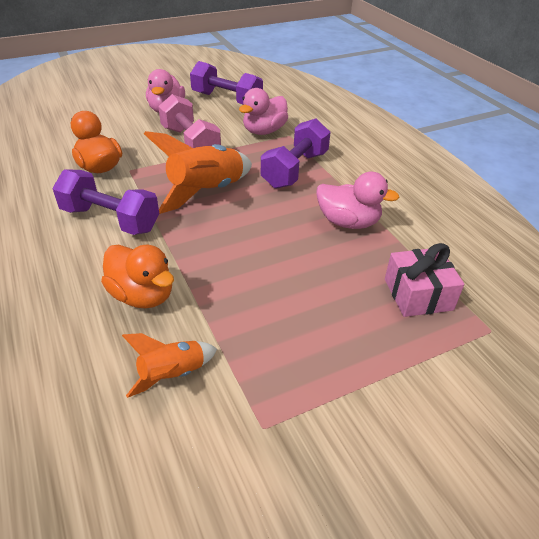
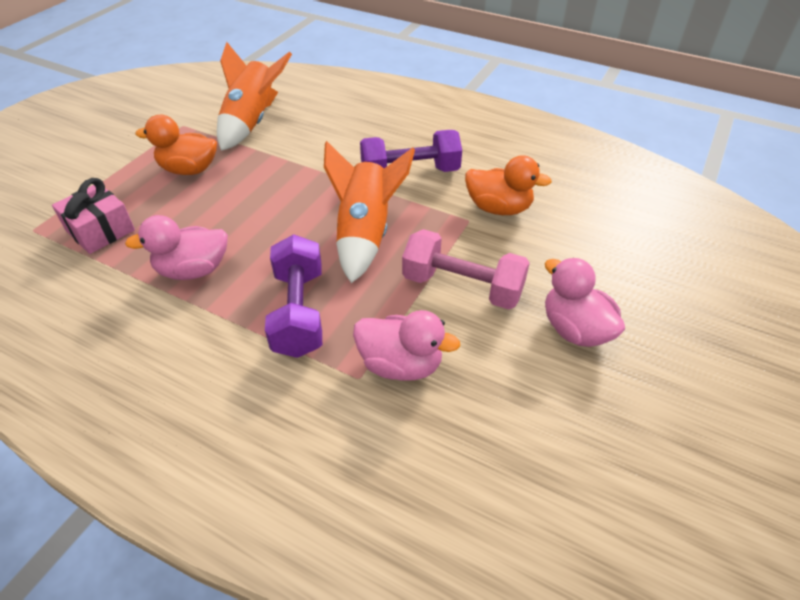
camera: 145 degrees right, 5 degrees up
orange duck [101,244,174,308] -> orange duck moved to [135,115,217,175]
orange rocket [122,333,217,398] -> orange rocket [217,42,292,151], size x1.79
purple dumbbell [190,61,263,105] -> none
pink duck [239,88,288,135] -> pink duck turned 105 degrees clockwise [353,310,460,381]

